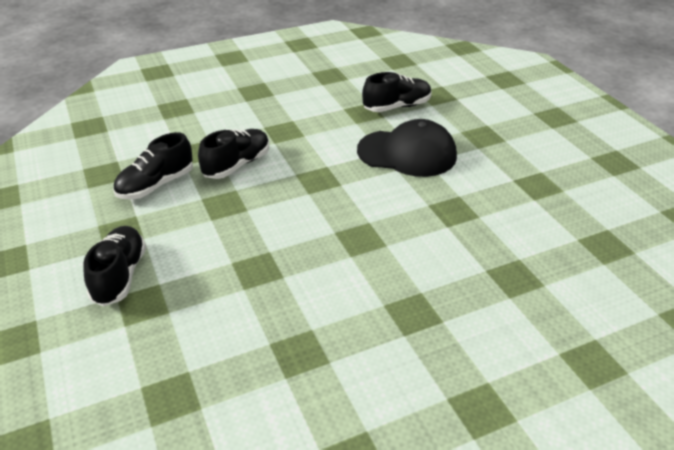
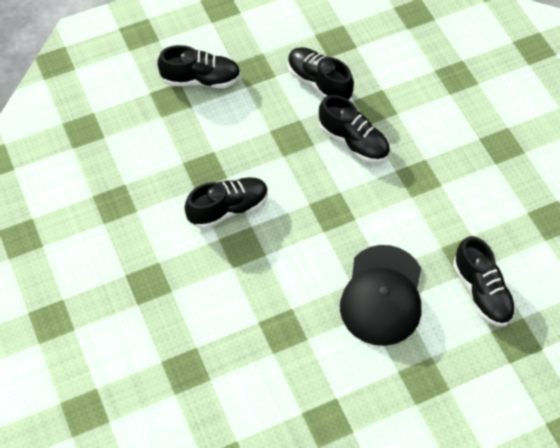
camera: 90 degrees right, 20 degrees up
none -> black shoe [184,177,268,229]

